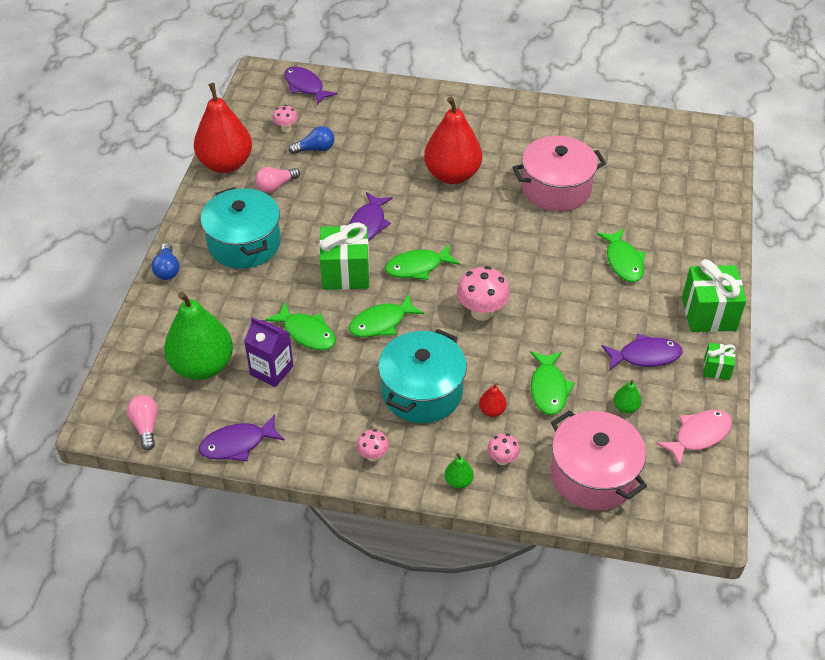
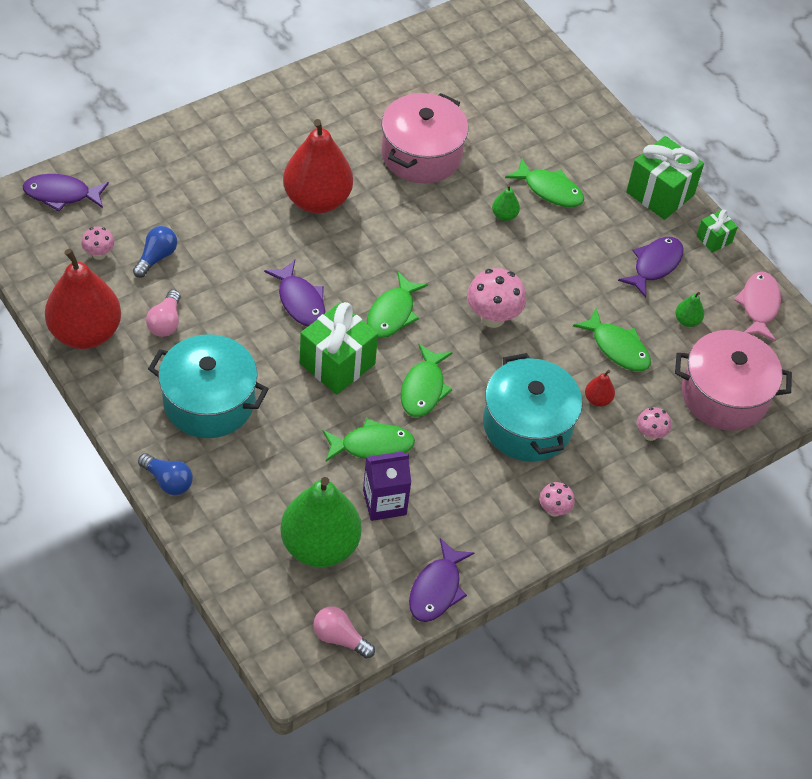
camera: 50 degrees left, 5 degrees up
green pear [445,453,474,489] -> green pear moved to [492,184,520,221]

